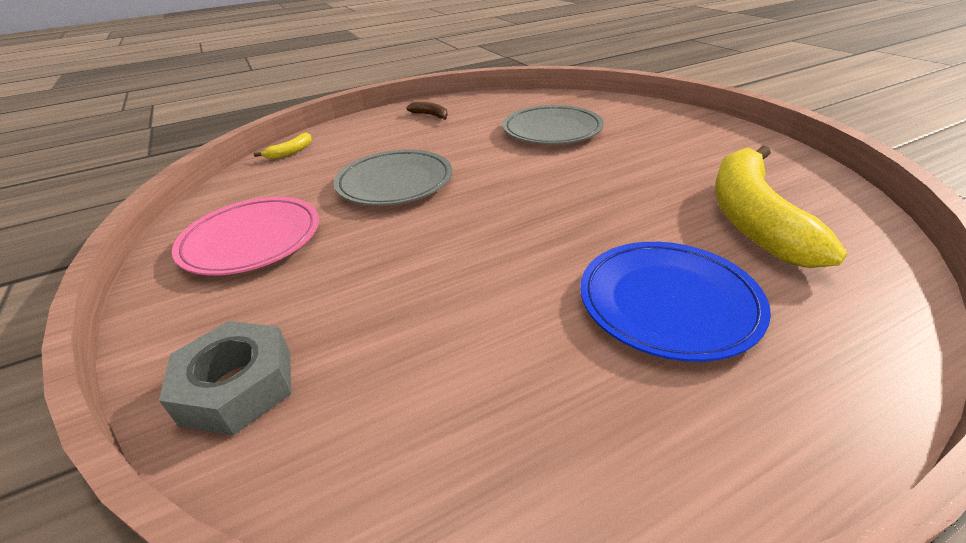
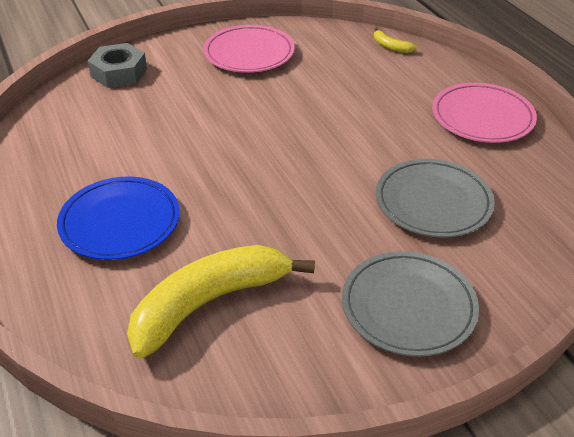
camera: 90 degrees right, 5 degrees up
grey plate [334,149,453,206] -> grey plate moved to [342,251,479,357]
brown banana [406,102,448,120] -> pink plate [432,83,537,143]
yellow banana [715,146,847,268] -> yellow banana turned 45 degrees counterclockwise [127,245,315,359]

